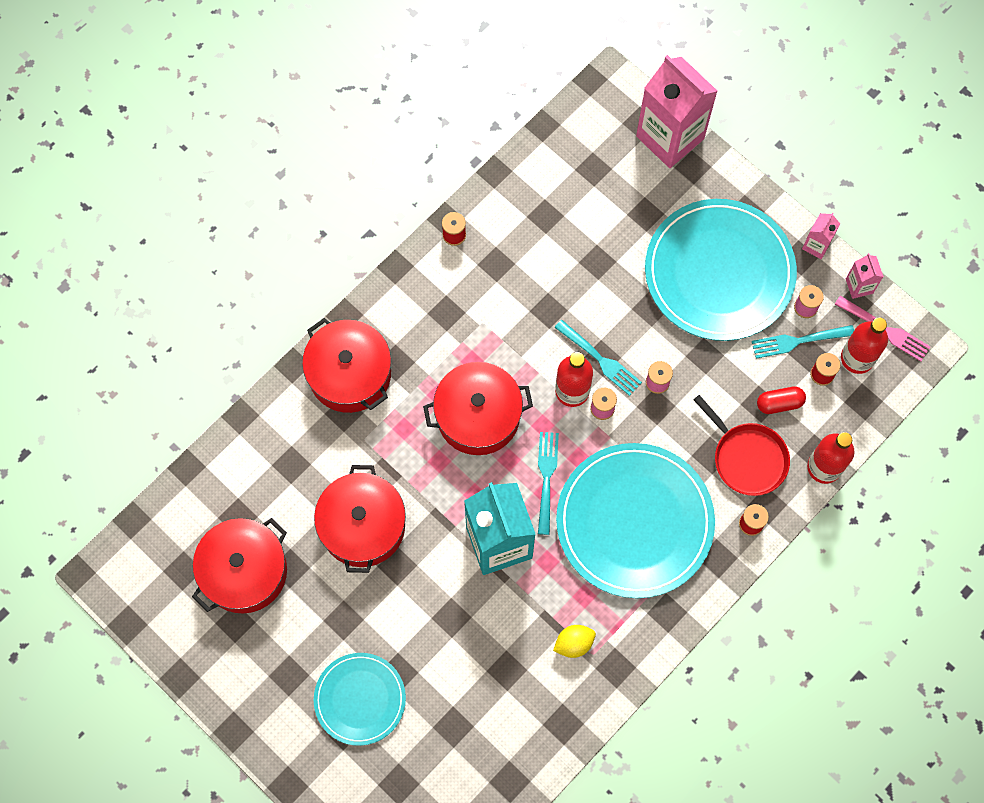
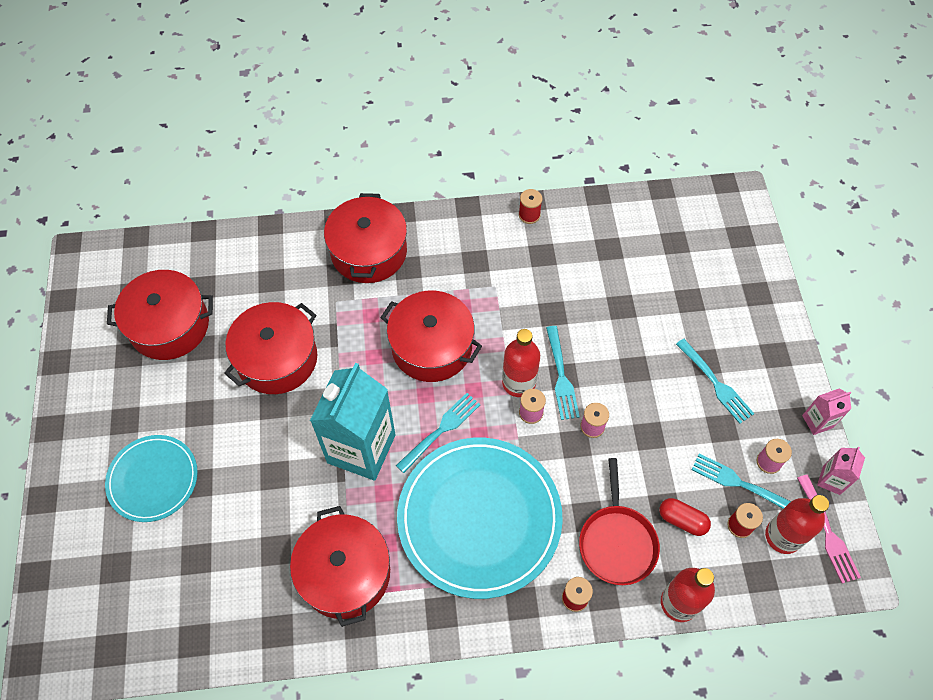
camera: 40 degrees right, 10 degrees down
yellow lemon [553,625,596,658] -> red pot [290,506,390,627]
pink carton [636,55,717,168] -> none
turquoise plate [645,199,797,341] -> turquoise fork [676,339,754,424]

